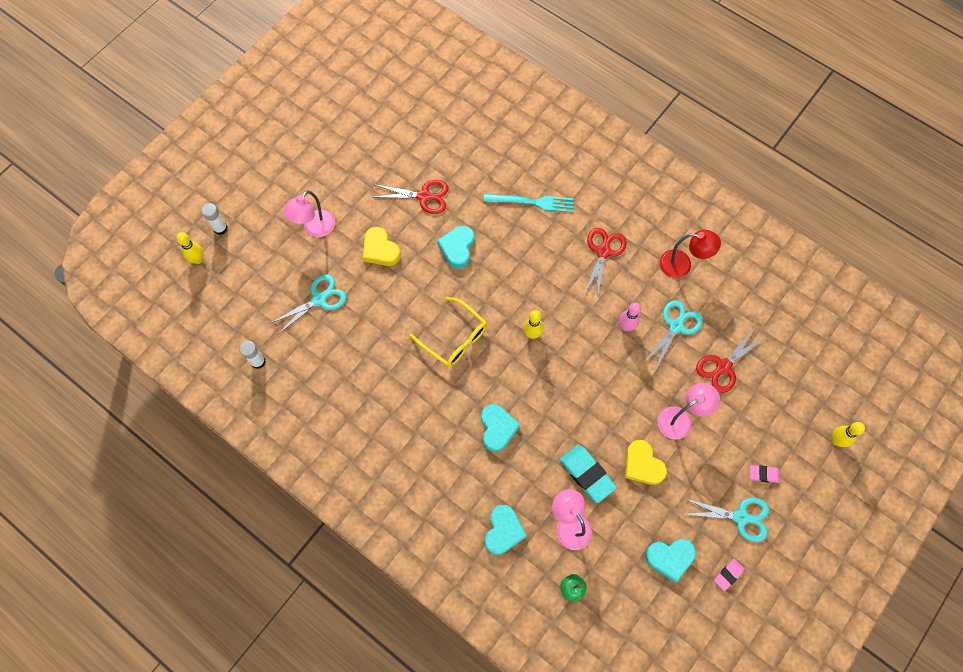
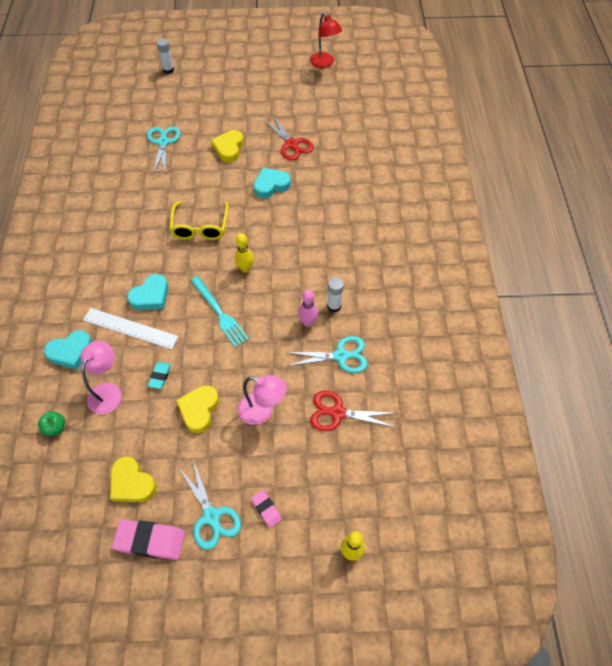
camera: 50 degrees right, 10 degrees down
yellow bowling pin [176,232,204,264] -> none
white glue stick [240,341,266,369] -> white glue stick moved to [327,277,344,312]
turquoise scissors [269,274,347,335] -> turquoise scissors turned 105 degrees counterclockwise [147,126,181,174]
pink lamp [283,190,335,237] -> none
turquoise fork [484,194,574,212] -> turquoise fork moved to [190,276,249,347]
turquoise eraser [560,445,617,503] -> turquoise eraser [148,362,171,389], size x0.54
red scissors [584,228,627,298] -> none
turquoise heart [645,539,696,582] -> yellow heart [110,457,157,502]
red lamp [659,230,721,278] -> red lamp moved to [310,12,342,68]
pink eraser [714,559,745,591] -> pink eraser [112,519,185,560], size x1.86
none -> white ruler [83,308,178,349]

